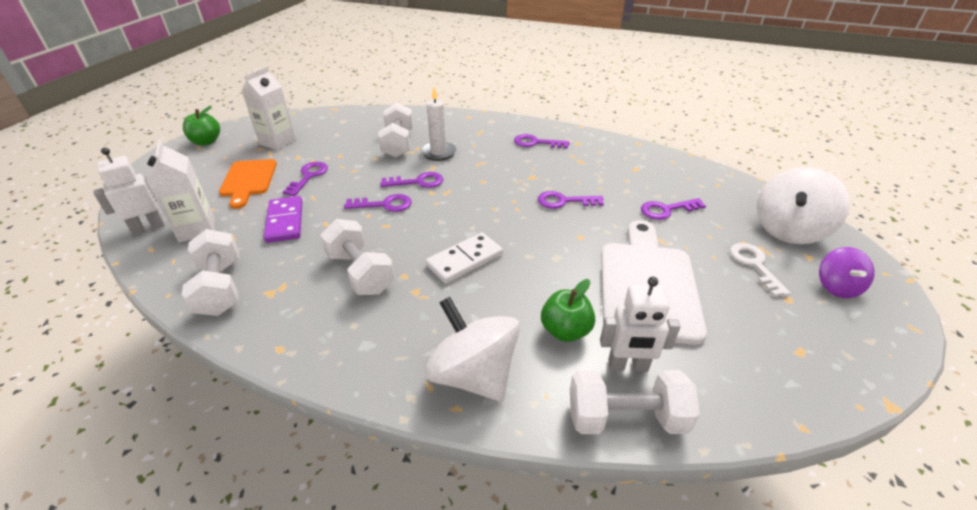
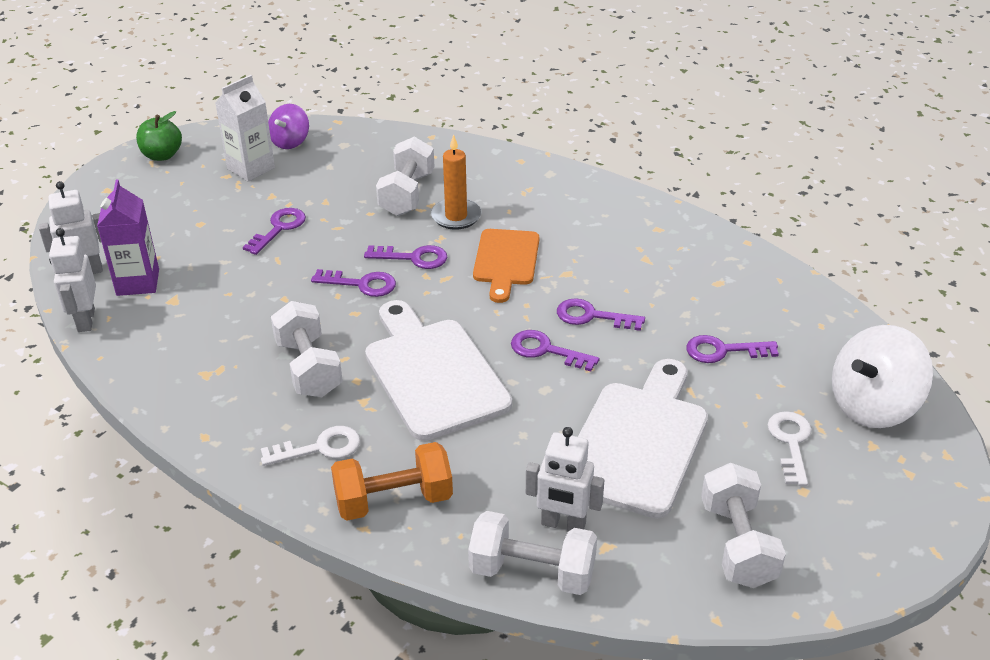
camera: 15 degrees right, 0 degrees up
white carton [146,140,215,242] -> purple carton [97,179,159,296]
white dumbbell [182,229,239,316] -> white dumbbell moved to [701,463,786,588]
orange cutting board [219,159,277,209] -> orange cutting board moved to [473,229,539,303]
purple domino [264,196,302,243] -> none
white candle [420,87,457,161] -> orange candle [431,134,481,230]
white spinning top [425,297,520,402] -> orange dumbbell [331,442,453,521]
white domino [426,232,503,283] -> white cutting board [365,300,512,441]
purple key [514,134,570,149] -> purple key moved to [511,330,600,372]
green apple [541,279,595,342] -> none
purple spinning top [819,247,875,298] -> purple spinning top moved to [268,104,309,149]
none -> white robot [49,228,96,332]
none -> white key [261,426,360,466]

